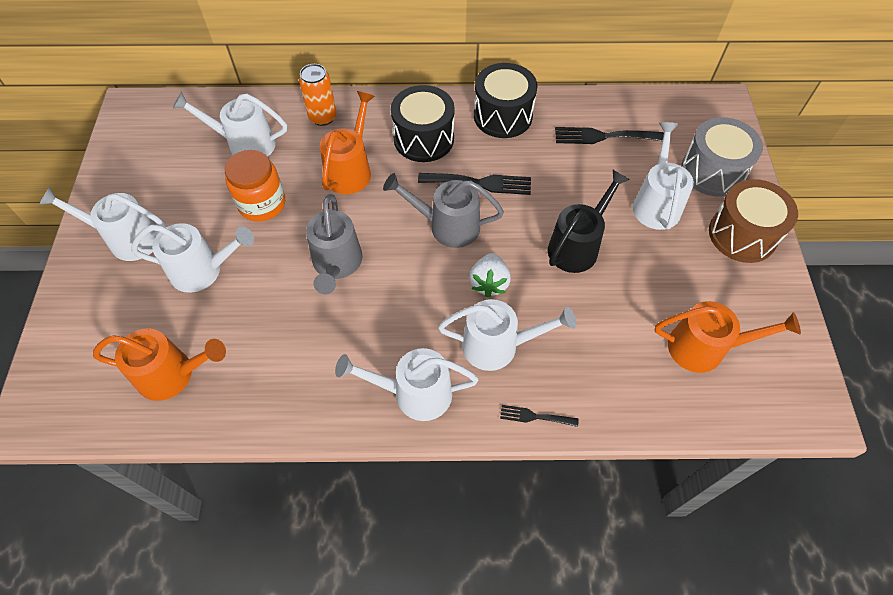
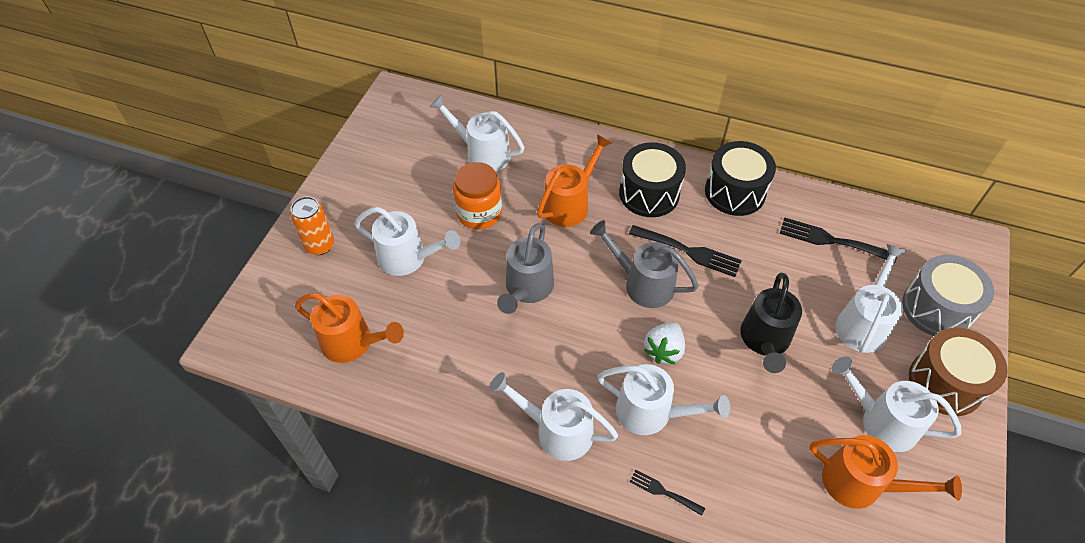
camera: 20 degrees right, 5 degrees down
white watering can [39,187,167,261] -> white watering can moved to [832,357,961,452]
orange can [299,64,336,126] -> orange can moved to [290,196,334,255]
black watering can [548,170,630,273] -> black watering can turned 135 degrees clockwise [740,273,802,373]

